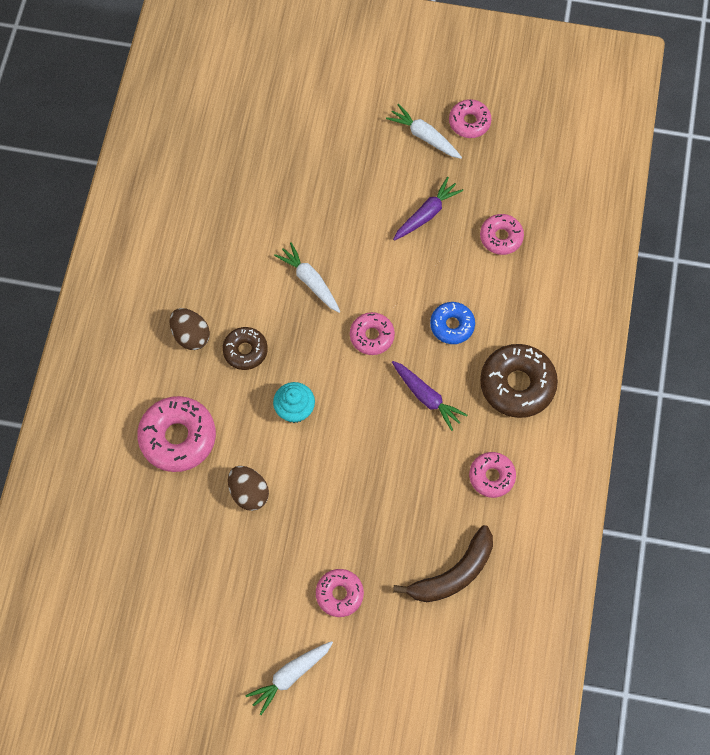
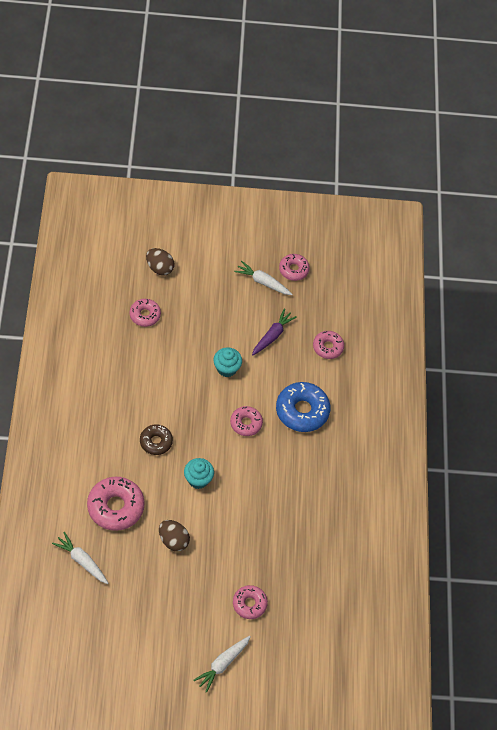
camera: 15 degrees left, 10 degrees down
brown egg [170,308,210,350] -> brown egg moved to [146,248,174,276]
white carrot [274,242,340,313] -> white carrot moved to [52,532,108,584]
purple carrot [392,361,467,431] -> none
brown banana [393,525,493,602] -> none
blue donut [430,302,475,344] -> blue donut [276,382,330,432], size x1.68
pink donut [469,452,516,498] -> pink donut moved to [130,299,161,327]
brown donut [480,344,558,418] -> none
none -> turquoise cupcake [213,347,242,377]

